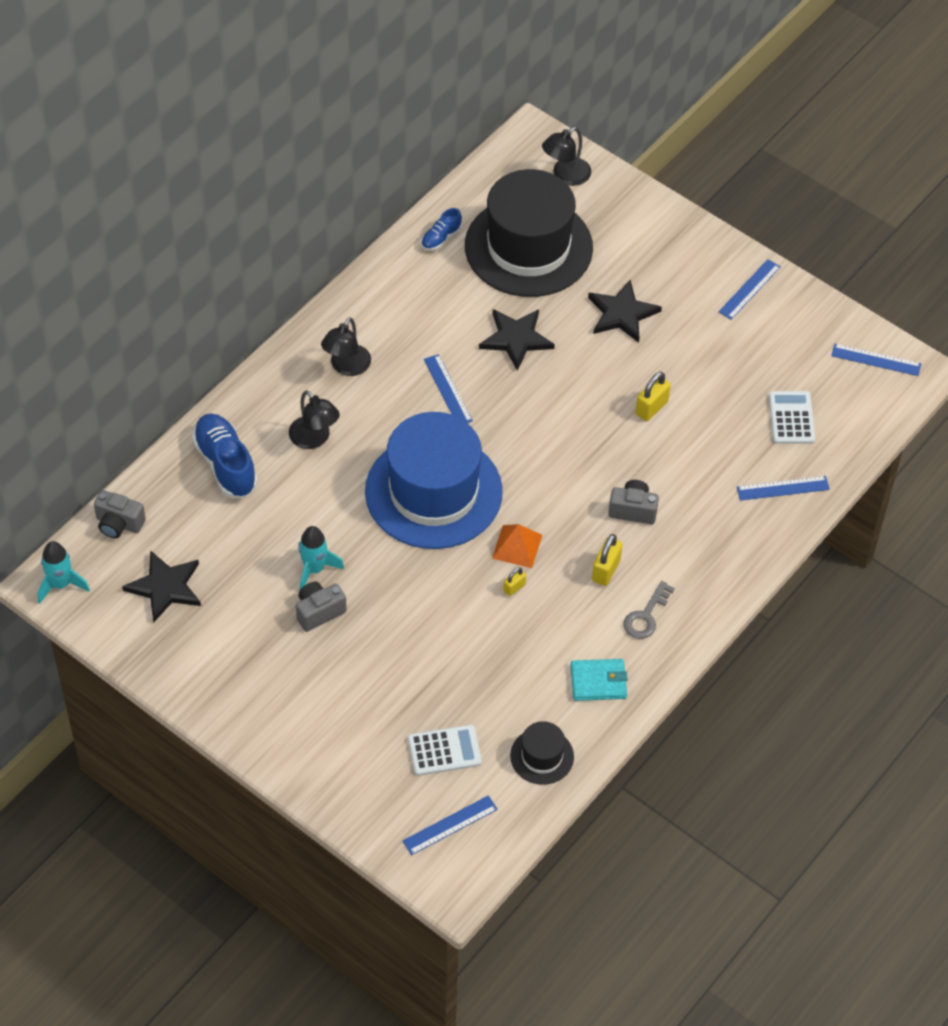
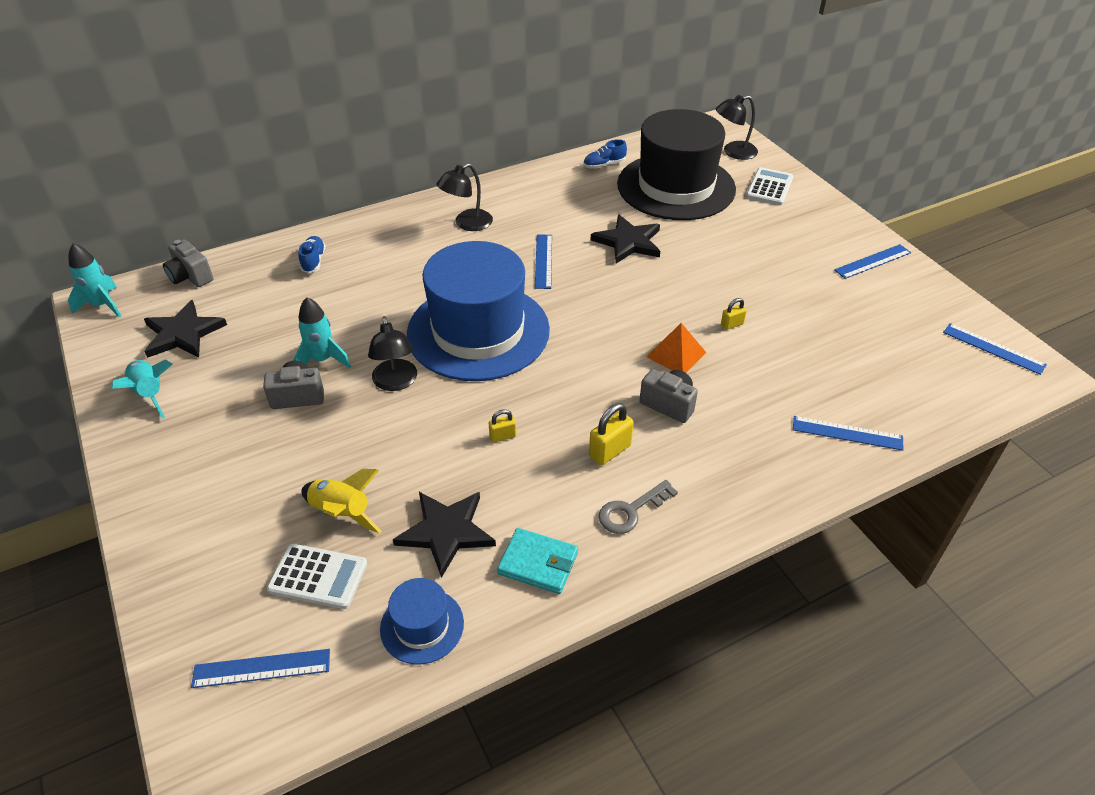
camera: 25 degrees right, 10 degrees down
blue shoe [192,414,258,498] -> blue shoe [298,236,326,273], size x0.53
black lamp [289,390,340,449] -> black lamp moved to [368,316,417,391]
orange pyramid [492,524,542,568] -> orange pyramid moved to [647,323,706,373]
black hat [510,721,574,785] -> blue hat [380,578,464,664]
black star [588,280,662,343] -> black star moved to [393,492,496,578]
yellow padlock [636,372,671,421] -> yellow padlock [721,298,747,330], size x0.60
white calculator [769,391,815,444] -> white calculator moved to [746,167,793,205]
none -> turquoise rocket [112,360,172,419]
none -> yellow rocket [301,469,381,533]

